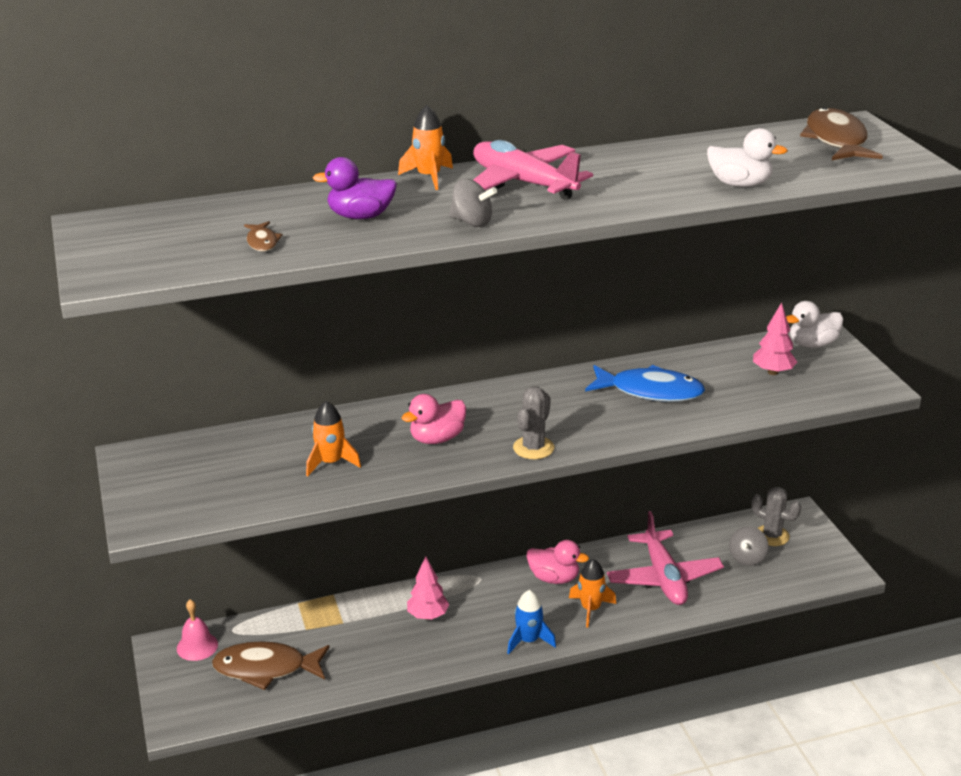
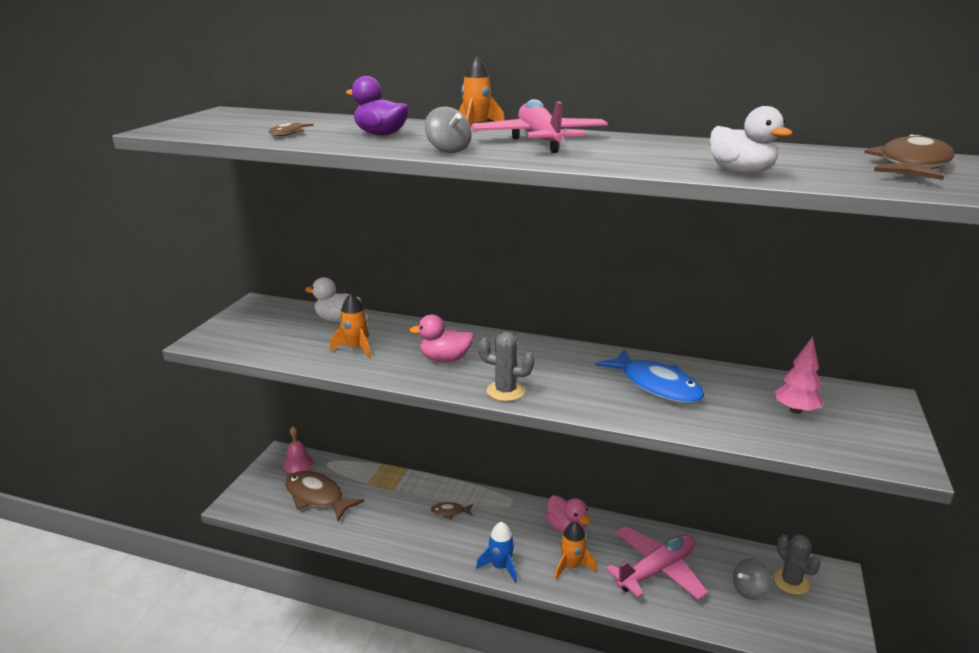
camera: 35 degrees right, 5 degrees down
pink tree [407,556,449,620] -> brown fish [431,502,473,519]
grey cactus [513,386,554,459] -> grey cactus turned 45 degrees clockwise [478,332,534,401]
pink plane [607,511,724,605] -> pink plane turned 150 degrees counterclockwise [606,526,708,601]
white duck [786,301,843,348] -> white duck moved to [305,277,361,322]

